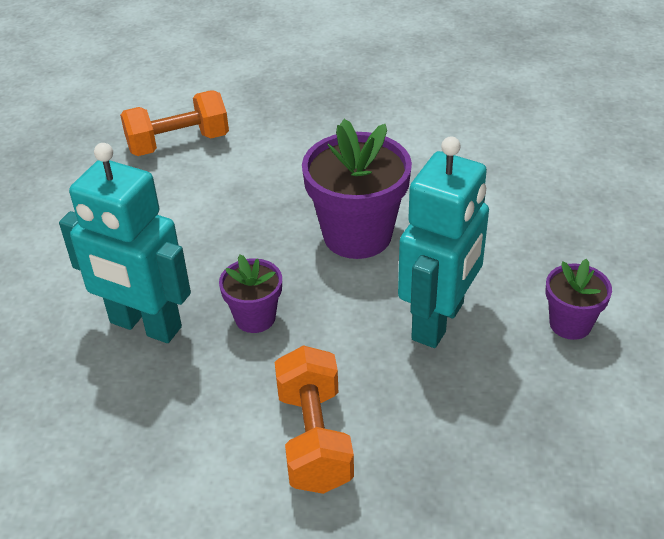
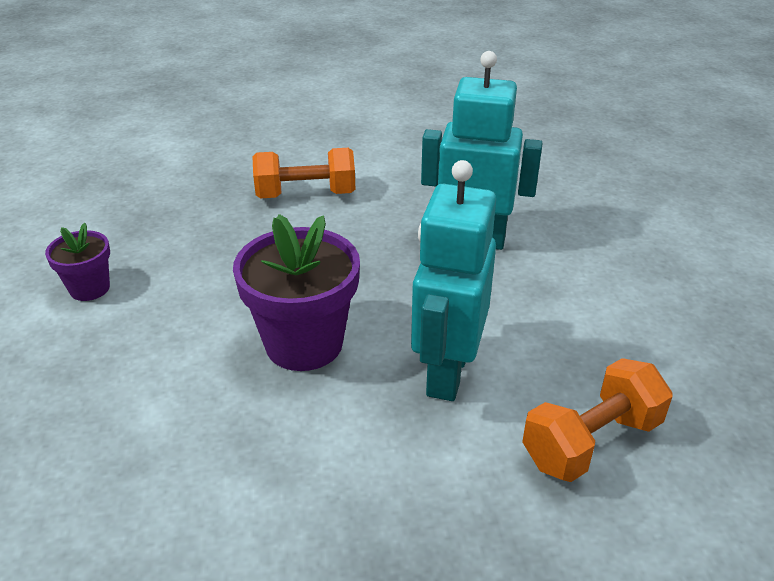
camera: 165 degrees right, 5 degrees down
purple flower pot [219,254,282,333] -> none
orange dumbbell [275,345,354,494] -> orange dumbbell turned 75 degrees counterclockwise [252,148,355,198]
turquoise robot [398,137,489,348] -> turquoise robot moved to [411,160,496,401]

